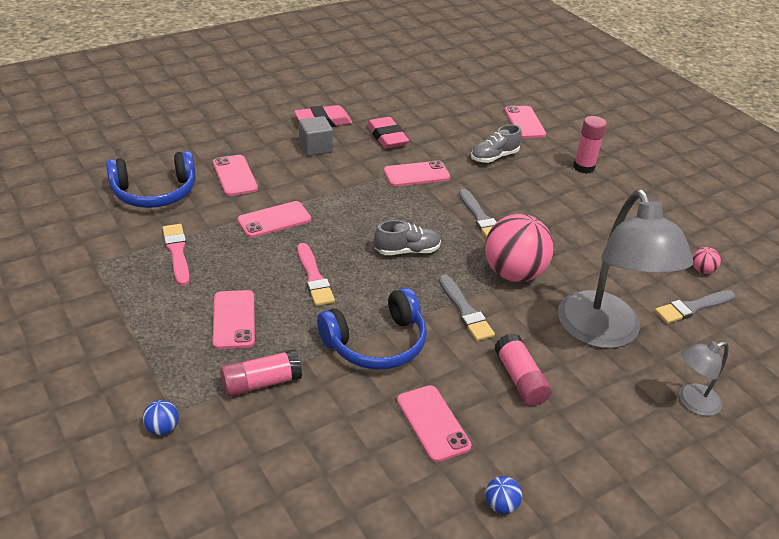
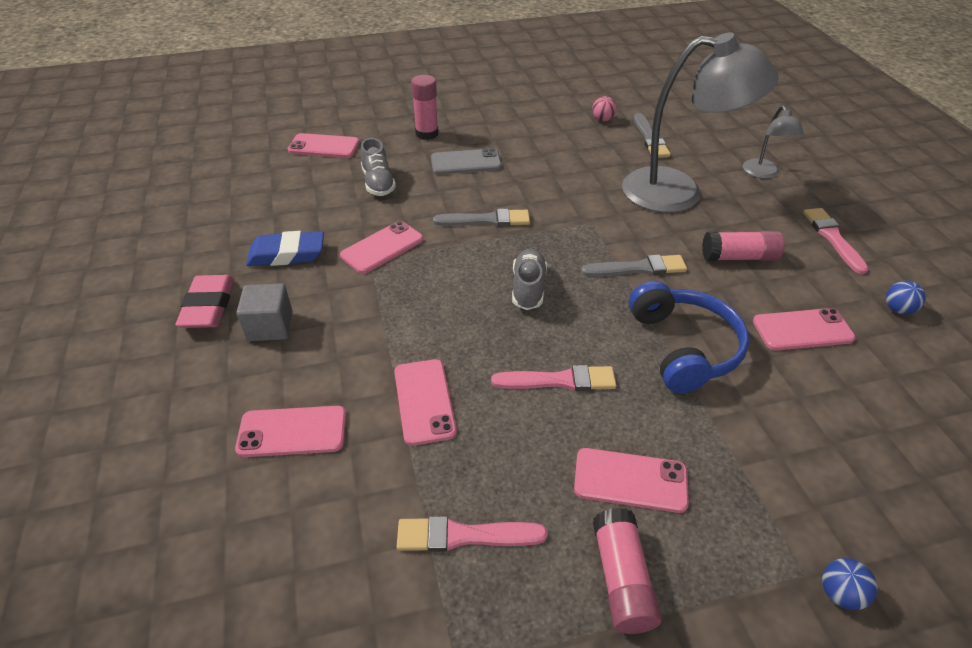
camera: 70 degrees left, 5 degrees up
blue headphones [106,151,196,208] -> none
pink glue stick [220,349,302,397] -> pink glue stick moved to [593,508,662,634]
pink eraser [367,117,409,149] -> blue eraser [246,231,324,266]
pink phone [384,160,450,187] -> pink phone turned 45 degrees clockwise [340,221,423,274]
pink ball [485,214,554,282] -> none
none -> grey phone [431,148,502,174]
none -> pink brush [803,208,869,274]

